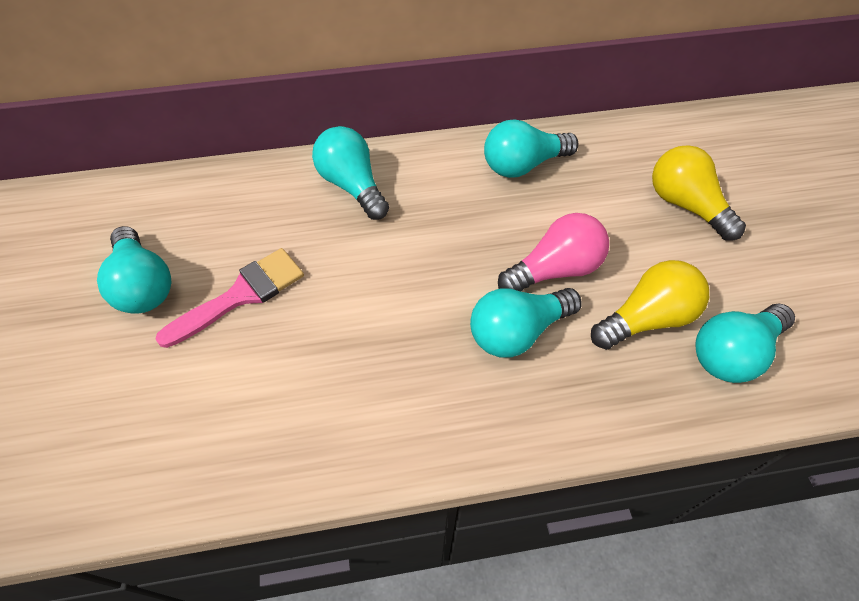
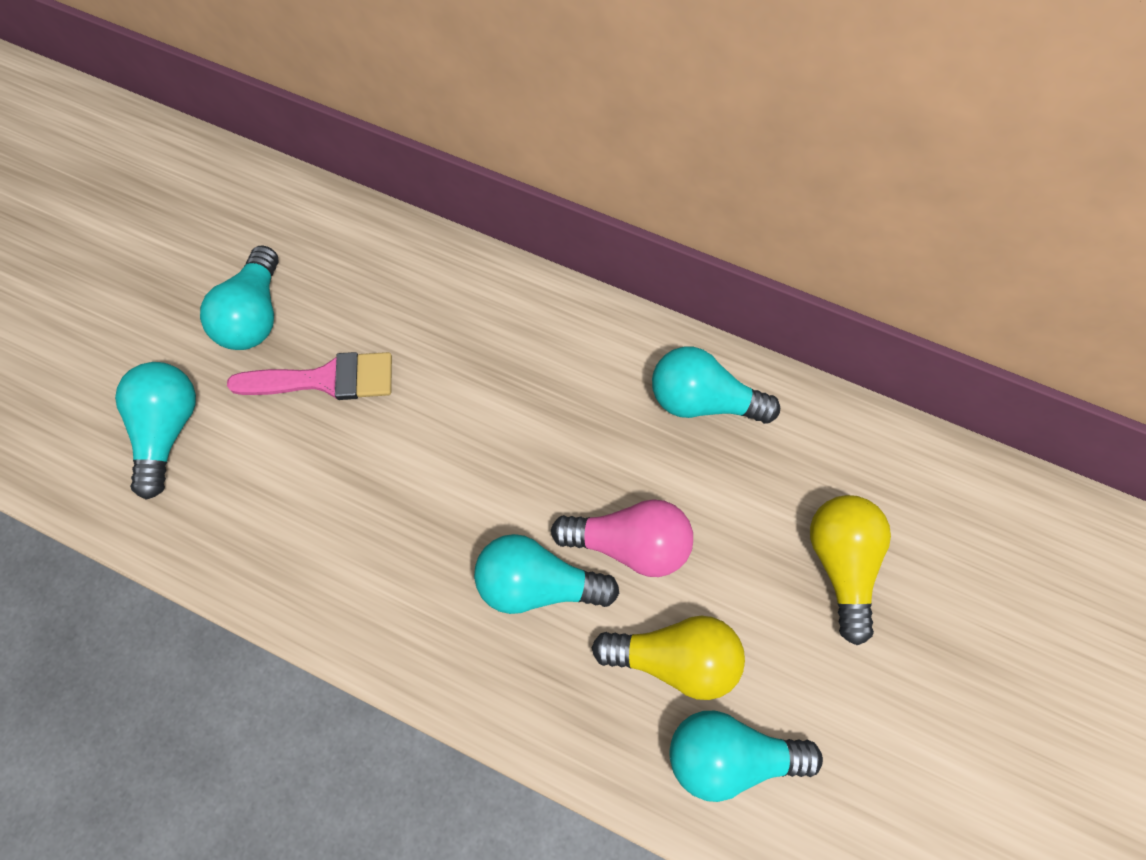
camera: 35 degrees right, 10 degrees up
turquoise light bulb [312,126,389,220] -> turquoise light bulb moved to [115,362,196,500]

